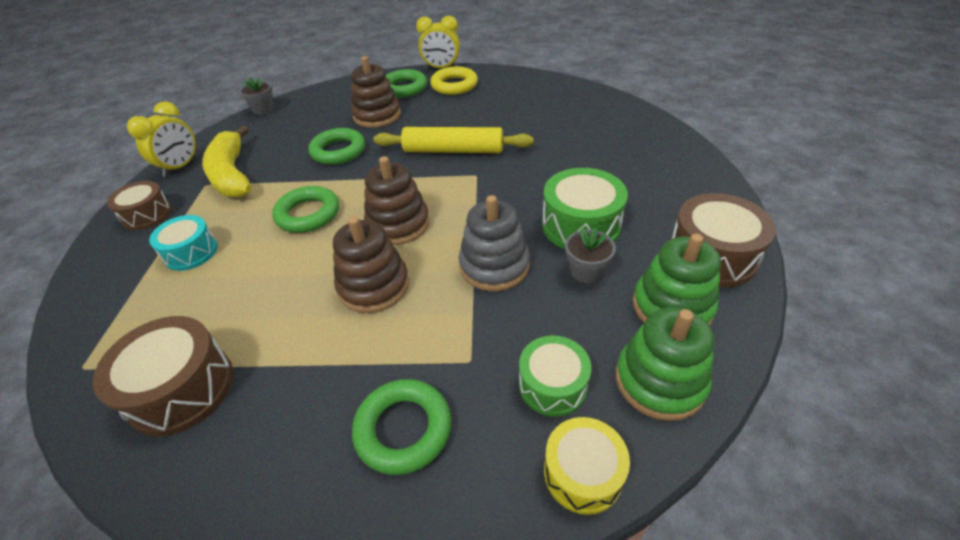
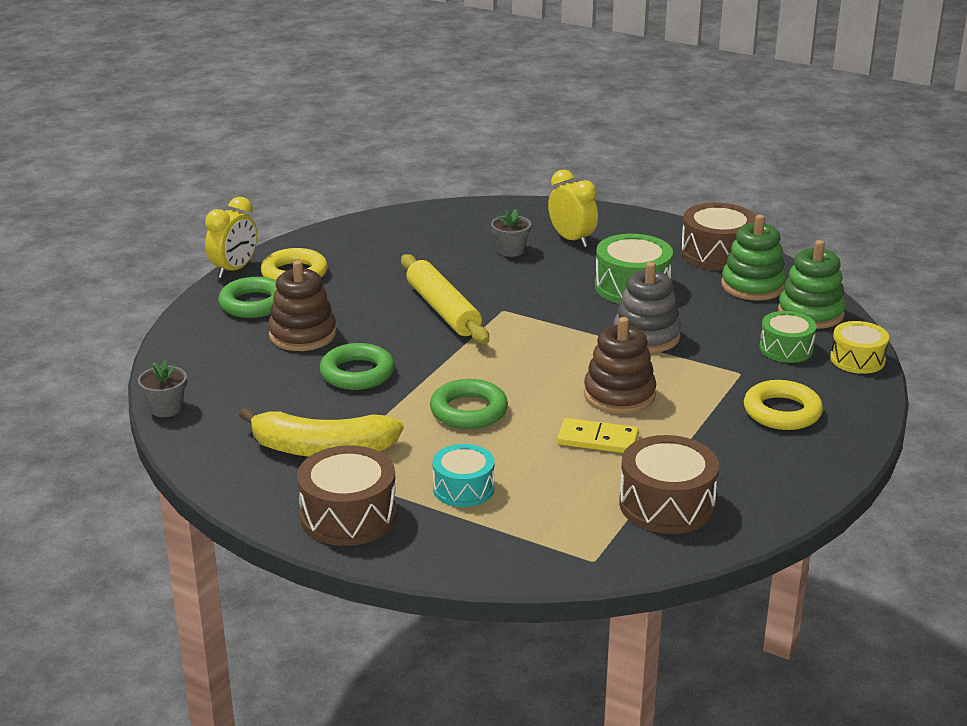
camera: 65 degrees left, 15 degrees down
brown drum [107,181,172,230] -> brown drum [297,445,397,546], size x1.53
yellow clock [127,102,197,177] -> yellow clock moved to [548,169,598,247]
green ring [352,379,451,475] -> yellow ring [744,380,823,430]
brown stacking toy [364,156,429,245] -> none
yellow rolling pin [373,127,533,153] -> yellow rolling pin turned 60 degrees counterclockwise [401,254,489,344]
grey flower pot [565,228,616,283] -> grey flower pot moved to [491,209,531,257]
none -> yellow domino [557,418,639,453]

